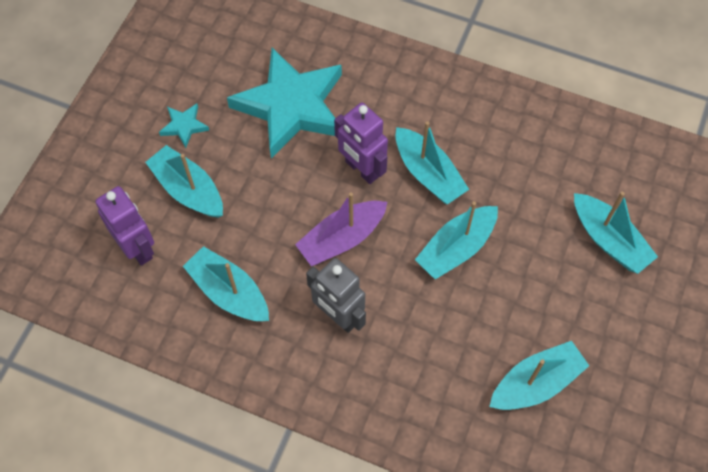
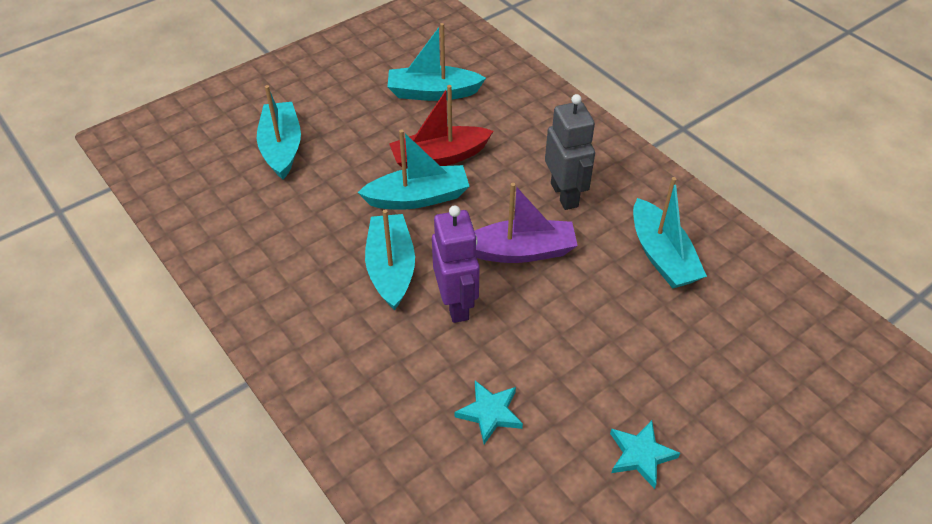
camera: 150 degrees left, 15 degrees down
purple robot [95,186,154,266] -> none
turquoise boat [145,145,223,218] -> none
turquoise star [227,48,342,159] -> turquoise star [455,380,523,444], size x0.41
none -> red boat [389,85,494,169]

